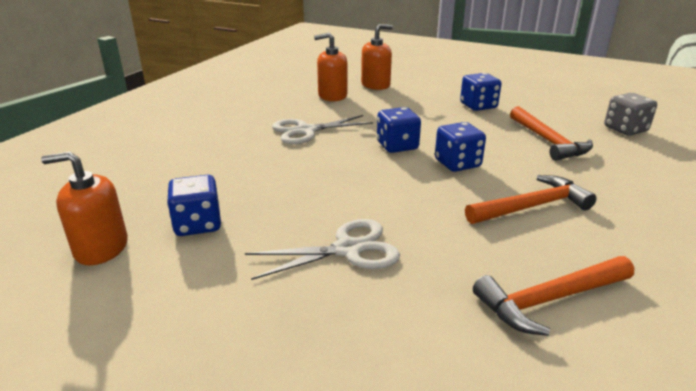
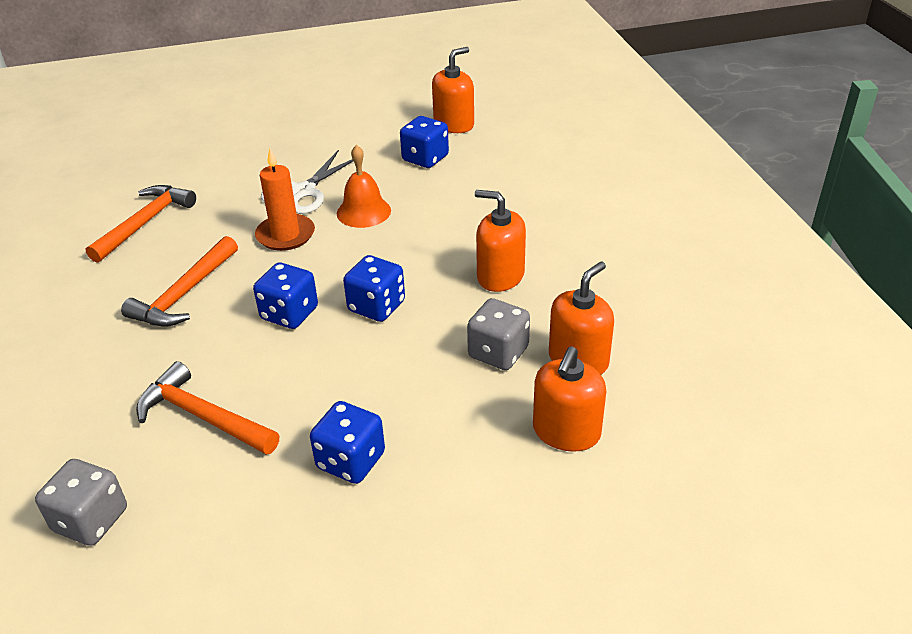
camera: 140 degrees right, 10 degrees up
white scissors [272,115,373,144] -> orange soap dispenser [475,190,526,292]
none -> orange candle [255,148,315,251]
none -> orange bell [337,145,391,228]
none -> grey dice [467,298,530,370]

